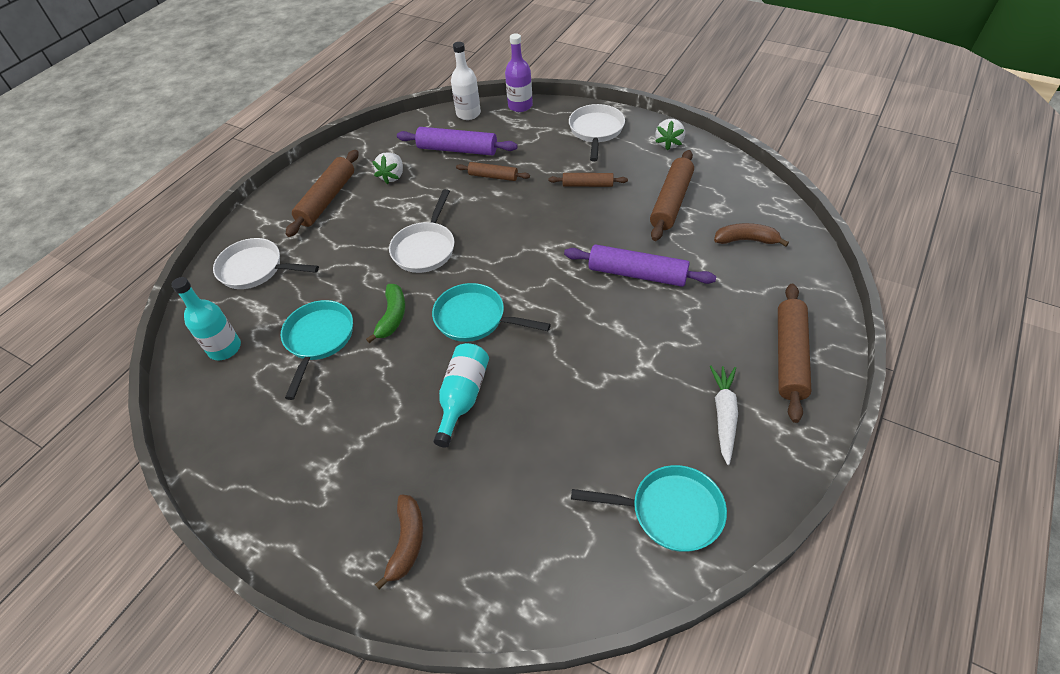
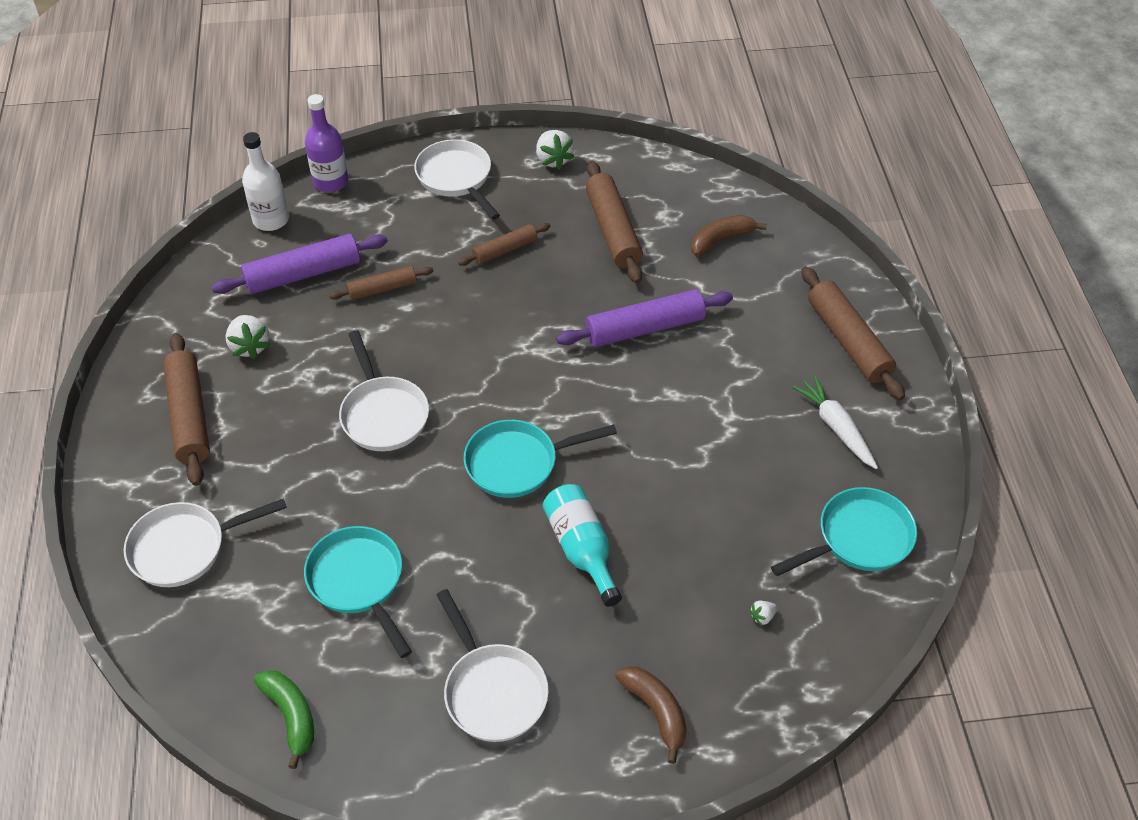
camera: 40 degrees left, 0 degrees up
turquoise bottle [172,277,241,360] -> none
green banana [366,284,405,343] -> green banana moved to [254,670,314,769]
none -> white pan [436,589,549,742]
none -> white strawberry [749,601,777,626]

